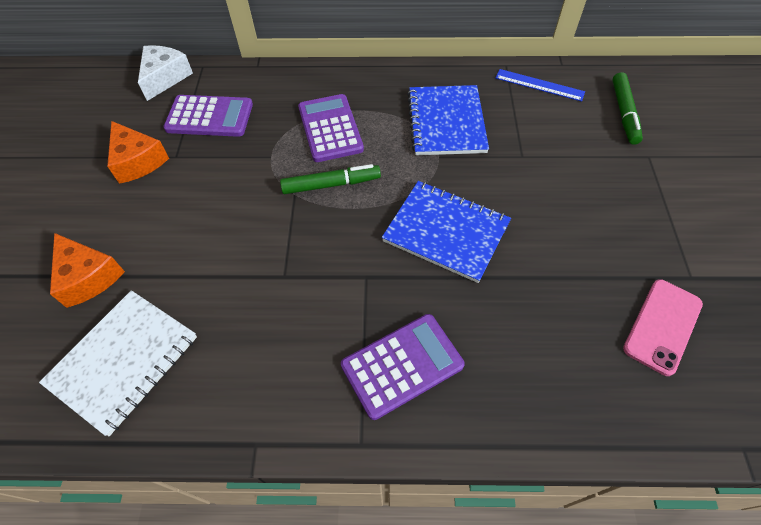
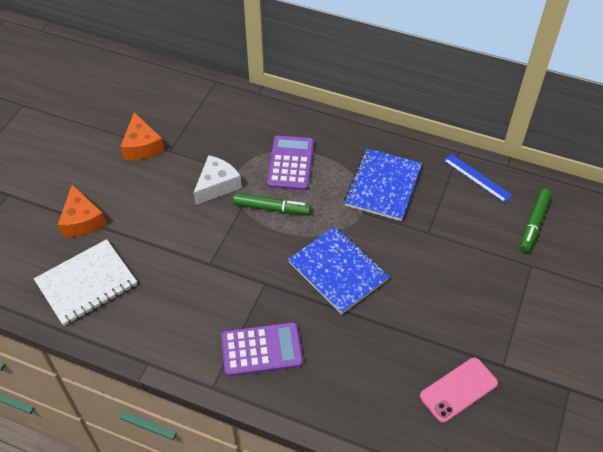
camera: 20 degrees right, 5 degrees down
white cheese [138,45,193,101] -> white cheese moved to [194,155,242,205]
purple calculator [164,95,253,137] -> none

